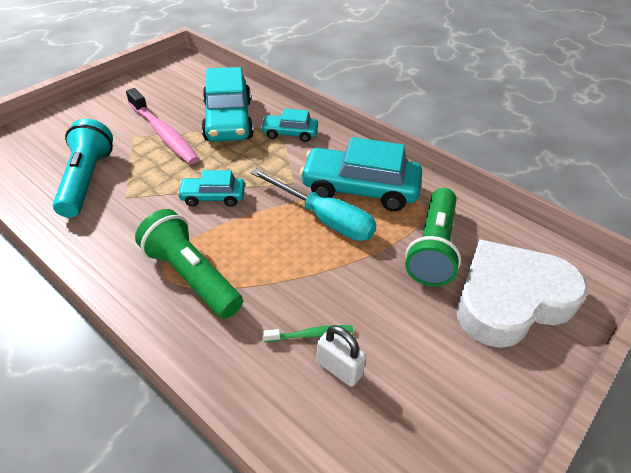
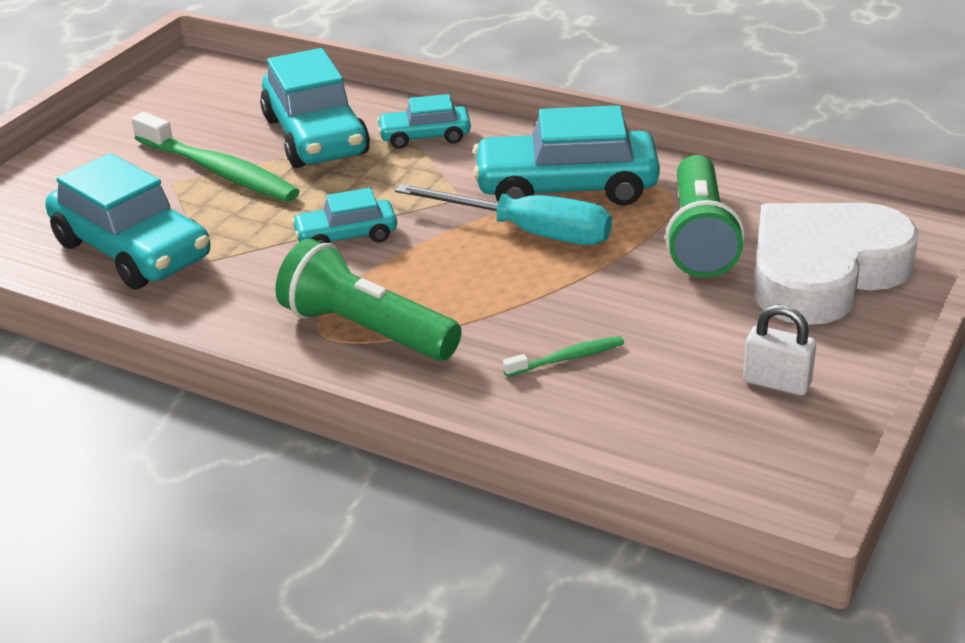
camera: 10 degrees left, 10 degrees down
turquoise flashlight [53,119,113,218] -> turquoise car [45,153,210,289]
pink toothbrush [126,88,199,164] -> green toothbrush [132,112,300,202]
white padlock [316,325,366,387] -> white padlock moved to [743,304,816,396]

